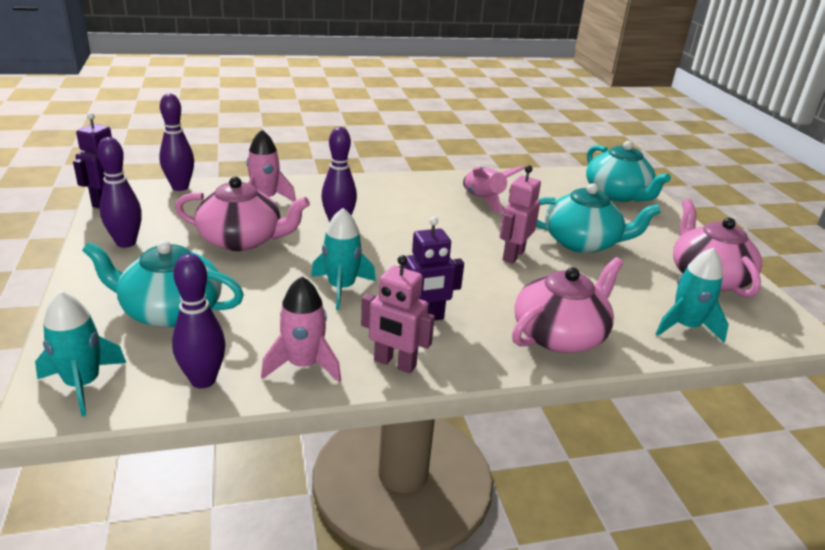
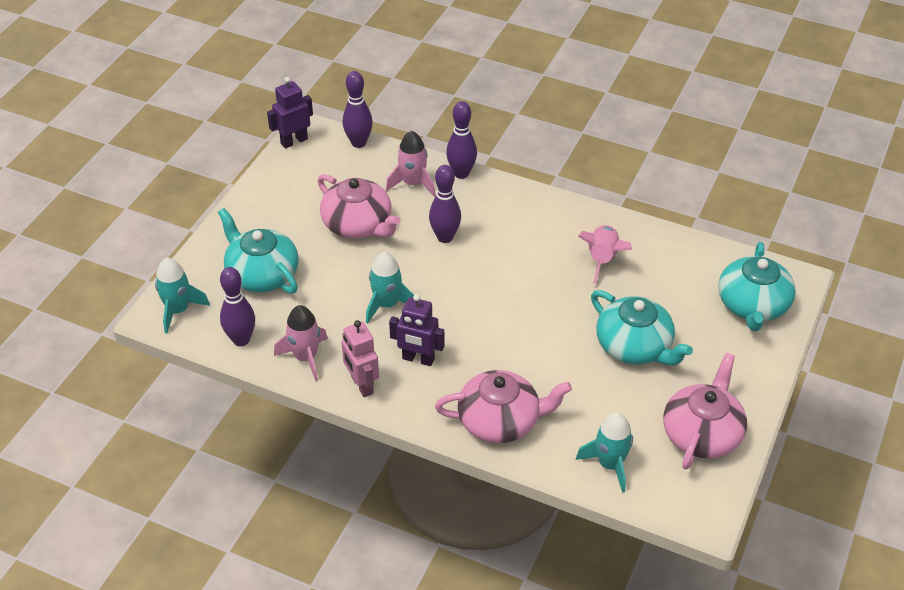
camera: 40 degrees right, 15 degrees up
purple bowling pin [97,137,142,248] -> purple bowling pin moved to [446,101,477,179]
pink robot [500,165,541,264] -> none

